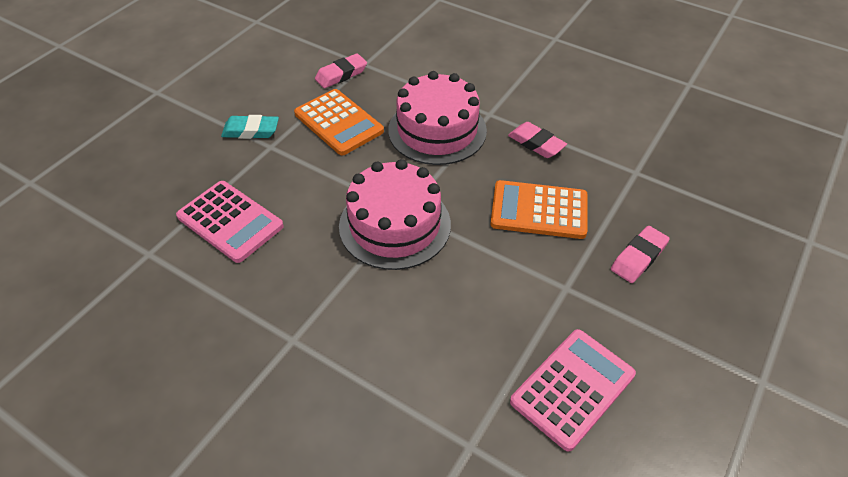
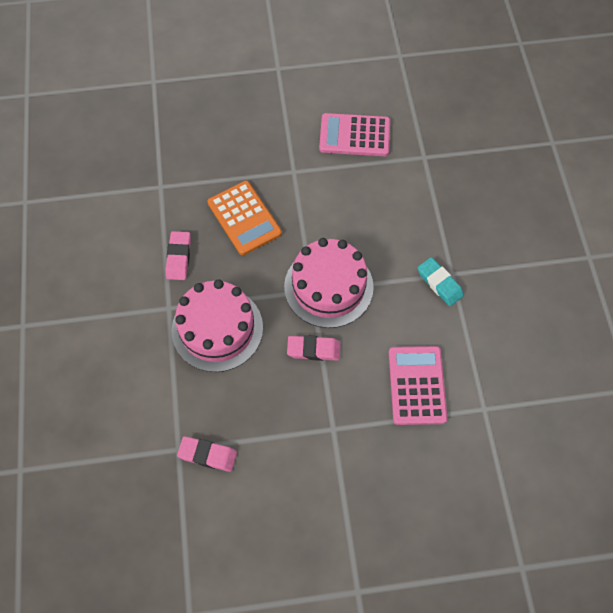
camera: 130 degrees left, 15 degrees up
turquoise eraser [221,115,279,139] -> turquoise eraser moved to [418,257,464,306]
orange calculator [294,89,384,155] -> none
pink eraser [611,226,670,283] -> pink eraser moved to [287,335,340,361]

